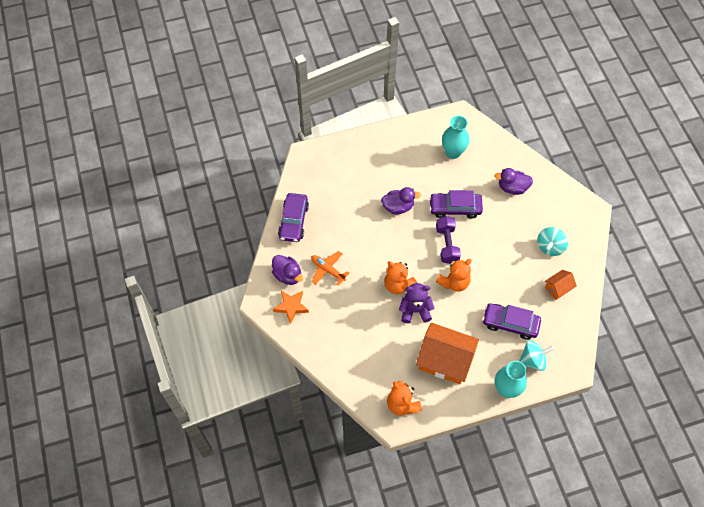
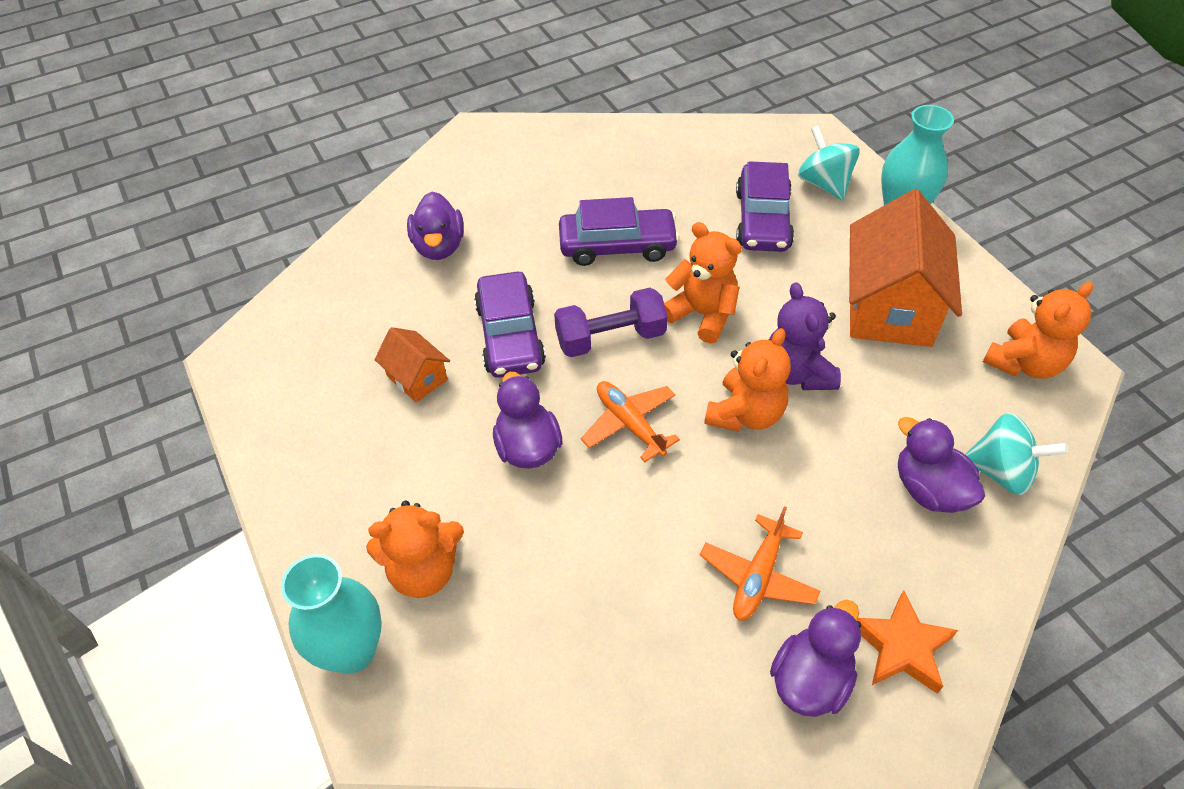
camera: 100 degrees left, 10 degrees down
purple car [278,193,309,242] -> purple car moved to [559,197,679,266]
turquoise vase [442,116,469,159] -> turquoise vase moved to [281,554,382,674]
turquoise spinning top [537,227,568,256] -> turquoise spinning top moved to [965,413,1068,495]
orange house [545,270,577,300] -> orange house moved to [374,327,450,402]
none -> orange teddy bear [366,501,464,598]
none -> orange plane [581,381,680,462]
none -> purple duck [898,417,985,513]

